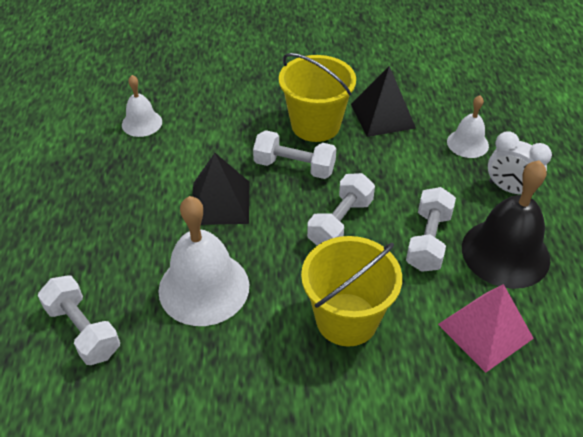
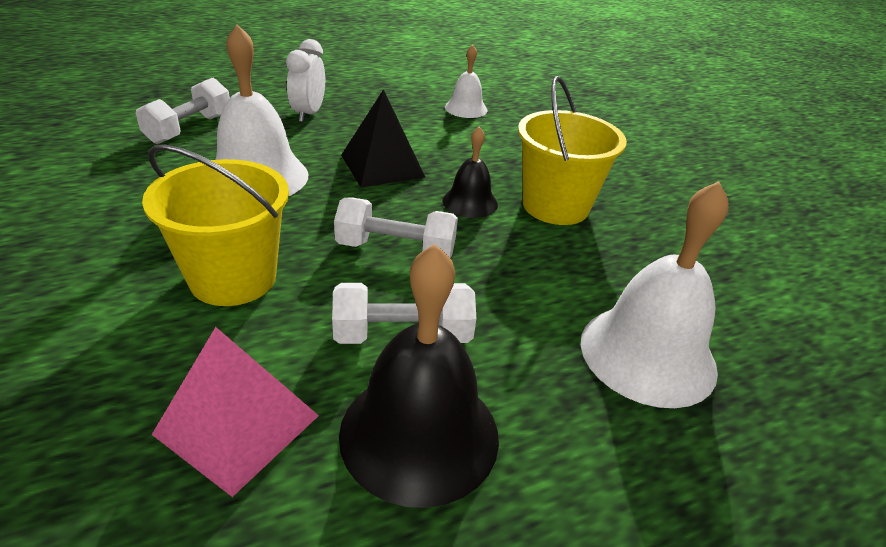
camera: 65 degrees right, 10 degrees down
white dumbbell [253,130,336,179] -> black bell [443,126,498,218]
black pyramid [351,66,416,137] -> none
white bell [447,95,489,158] -> white bell [581,181,728,408], size x1.82
white clock [488,132,552,194] -> white clock moved to [286,39,325,122]

